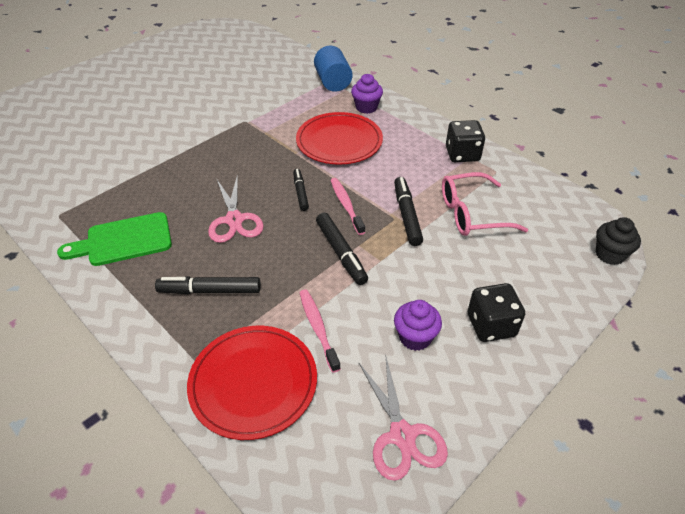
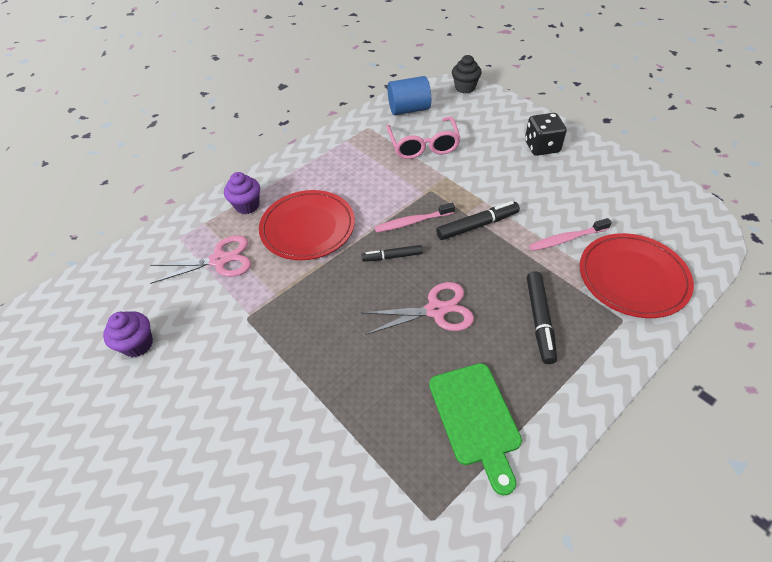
camera: 85 degrees left, 5 degrees up
blue cylinder [314,46,353,92] -> blue cylinder moved to [388,76,431,115]
pink scissors [359,358,448,481] -> pink scissors moved to [150,235,251,284]
black marker [394,177,423,246] -> none
purple cupcake [394,300,442,351] -> purple cupcake moved to [103,311,153,357]
black dice [446,120,485,162] -> none

